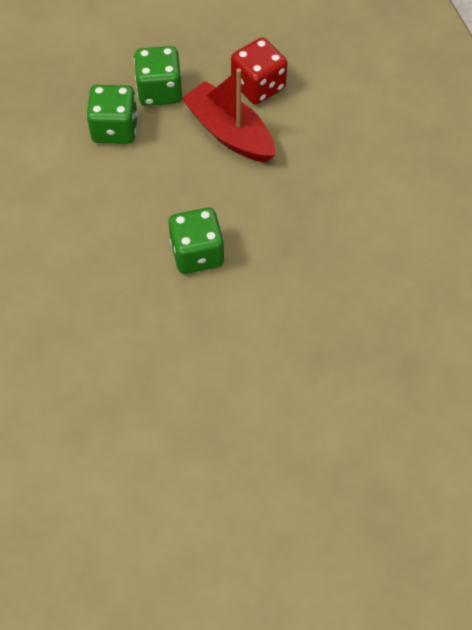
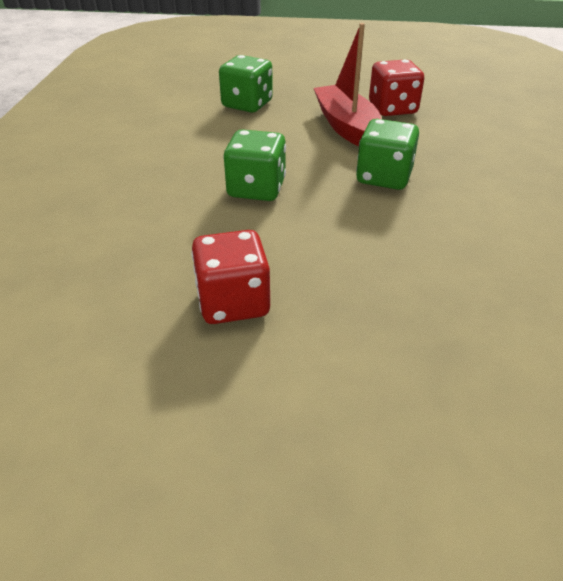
camera: 25 degrees right, 20 degrees down
green dice [134,46,182,106] -> green dice moved to [356,119,419,190]
none -> red dice [191,230,270,324]

